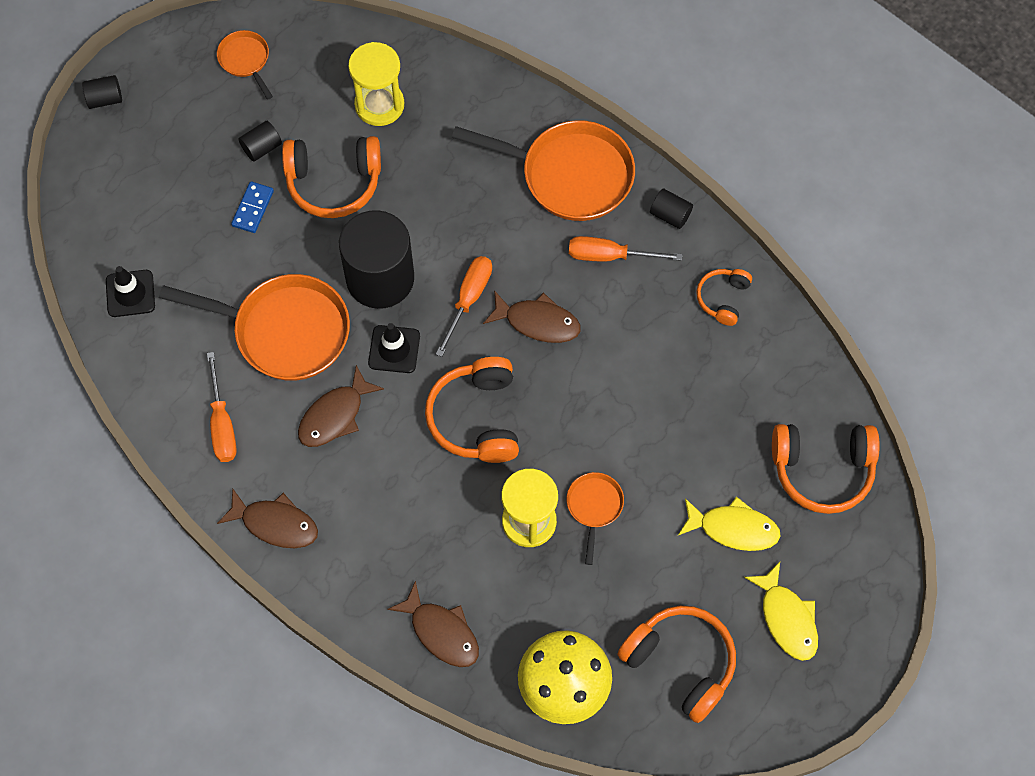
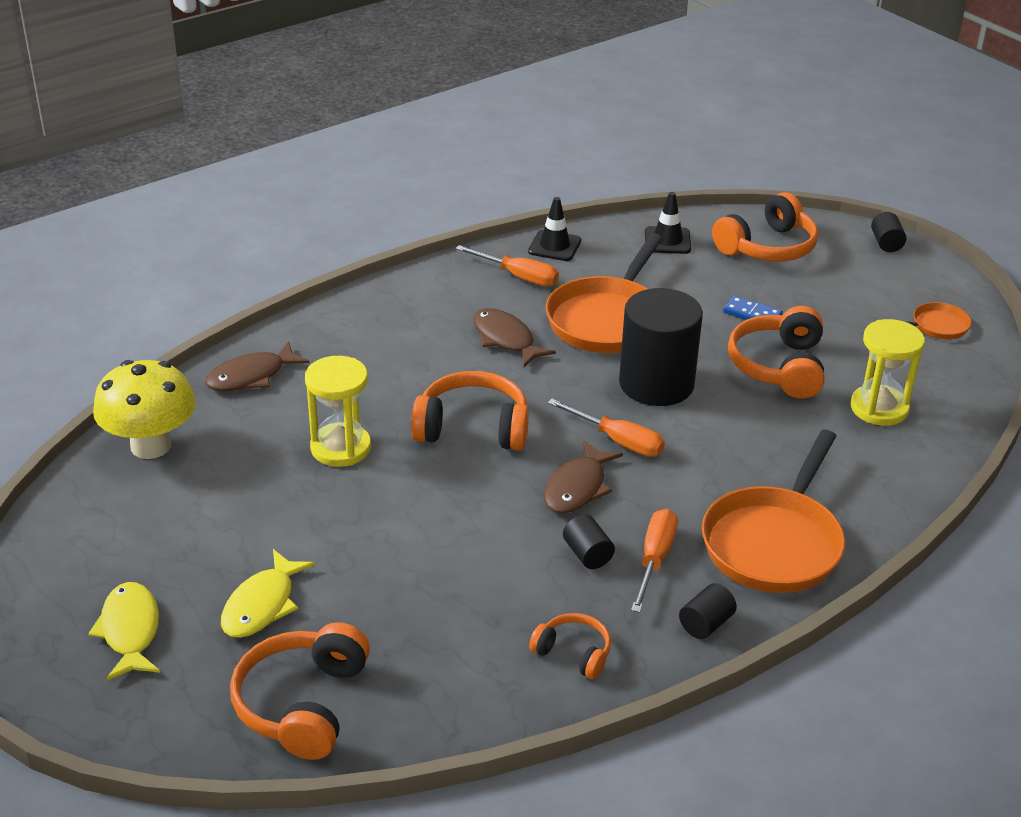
camera: 100 degrees right, 30 degrees down
orange screwdriver [207,352,237,462] -> orange screwdriver turned 150 degrees counterclockwise [455,245,559,286]
brown fish [217,488,318,548] -> none
black cylinder [239,121,282,162] -> black cylinder moved to [563,514,615,569]
black traffic cone [368,323,420,373] -> black traffic cone moved to [528,197,581,261]
orange pan [566,472,624,565] -> none
orange headphones [617,606,736,723] -> orange headphones moved to [712,192,818,261]
yellow fish [744,562,818,661] -> yellow fish turned 90 degrees clockwise [88,582,160,681]

